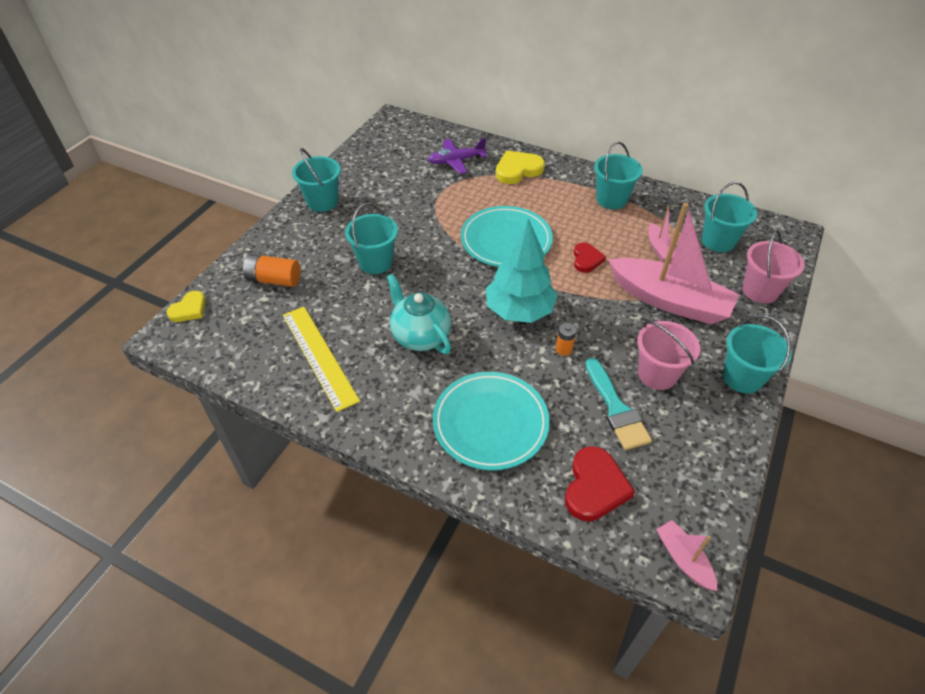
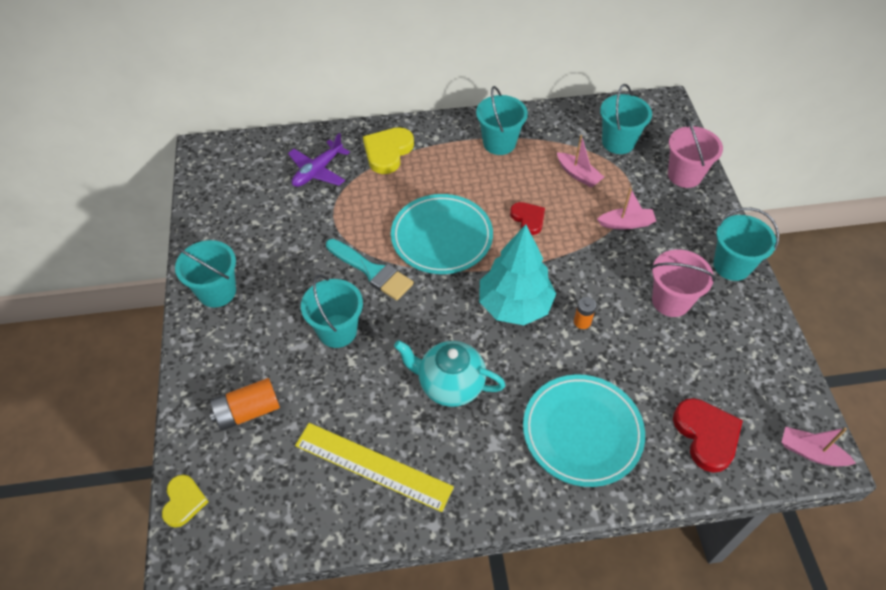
camera: 35 degrees left, 5 degrees up
turquoise brush [585,358,652,450] -> turquoise brush moved to [326,239,414,301]
pink boat [609,203,740,324] -> pink boat [597,188,656,229], size x0.45

